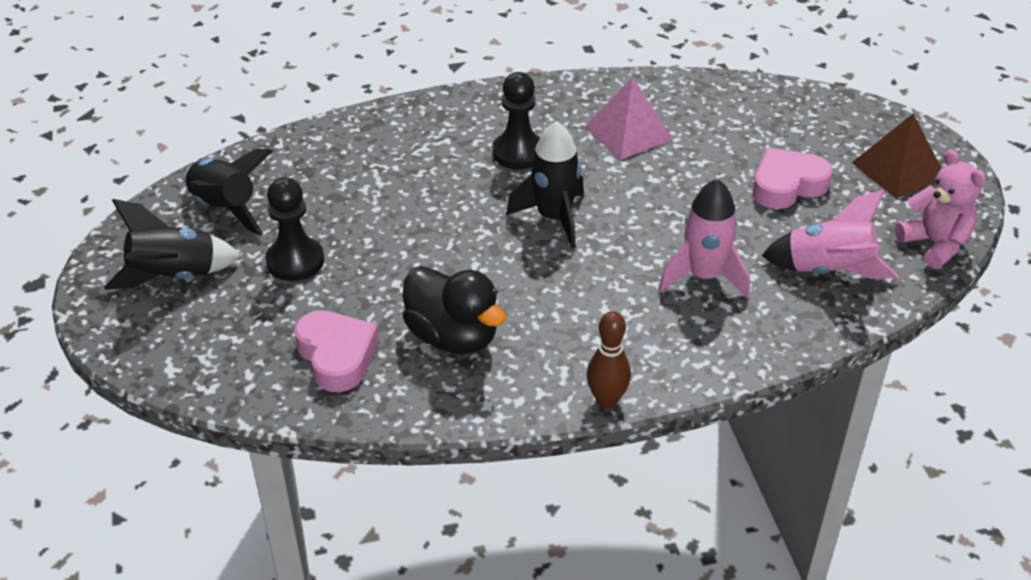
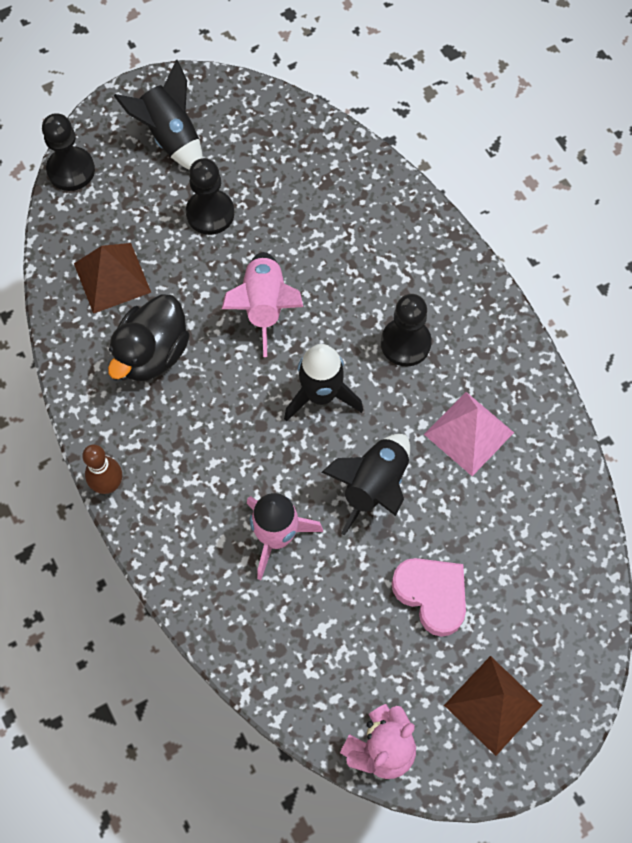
camera: 75 degrees right, 25 degrees up
black rocket [184,149,273,236] -> black rocket moved to [321,434,410,535]
pink heart [294,310,379,392] -> brown pyramid [74,243,151,314]
pink rocket [762,189,899,279] -> pink rocket moved to [222,252,303,357]
none -> black pawn [42,113,95,191]

